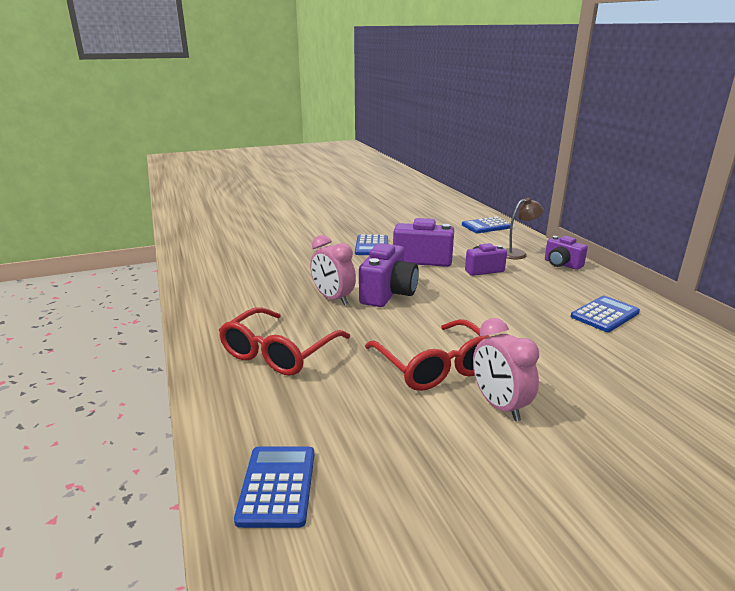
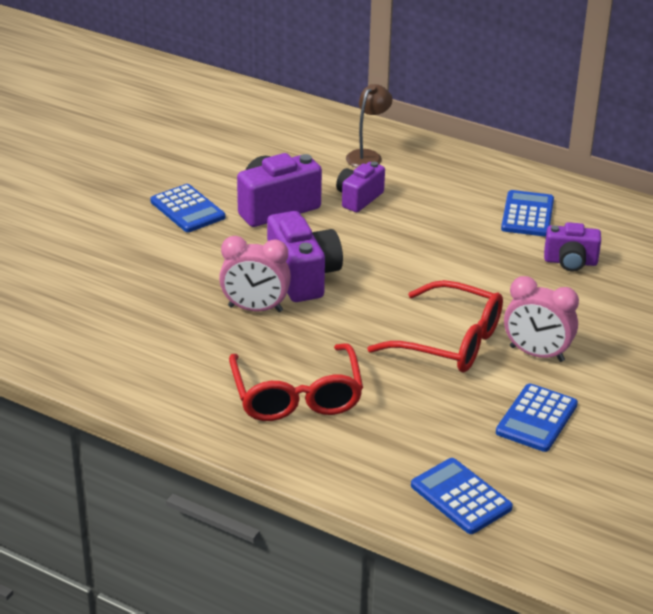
camera: 40 degrees left, 10 degrees up
blue calculator [462,217,511,233] -> blue calculator moved to [496,384,578,452]
purple camera [545,236,588,270] -> purple camera moved to [544,222,601,271]

